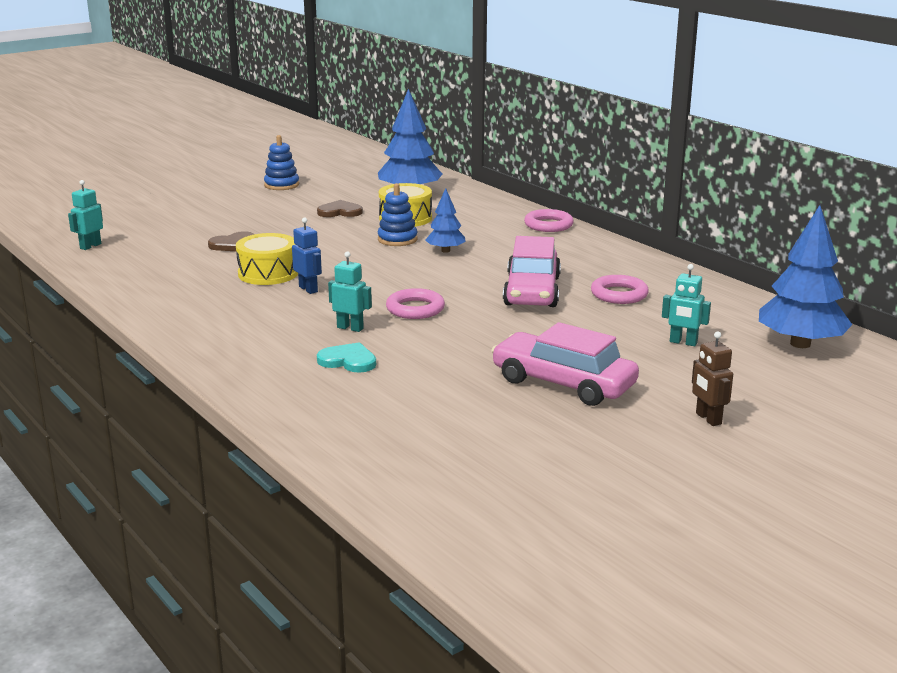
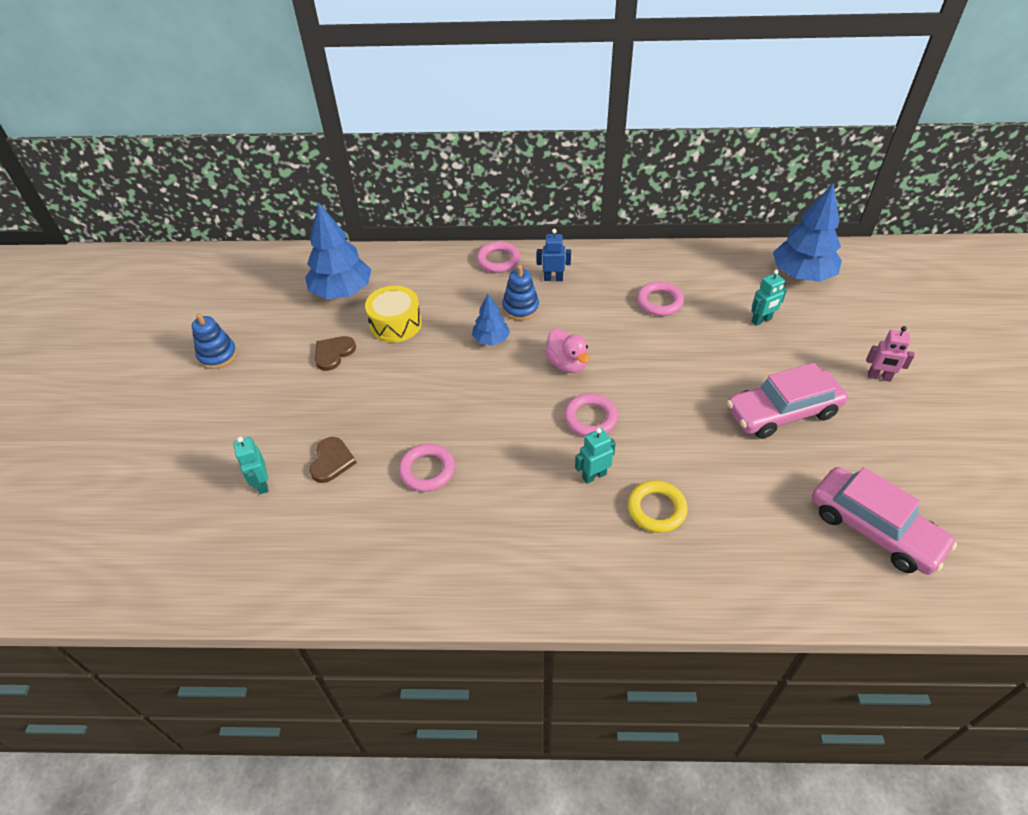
camera: 50 degrees left, 25 degrees up
turquoise robot [68,180,103,250] -> turquoise robot moved to [234,437,268,494]
yellow drum [236,233,298,285] -> pink ring [399,444,455,492]
blue robot [292,217,322,294] -> blue robot moved to [537,229,571,281]
turquoise heart [317,342,376,373] -> yellow ring [628,480,688,533]
blue stacking toy [378,183,418,246] -> blue stacking toy moved to [502,265,539,321]
pink car [503,236,561,307] -> pink car moved to [812,467,957,575]
brown robot [692,331,733,426] -> pink robot [866,326,915,382]
none -> pink duck [545,328,590,373]

